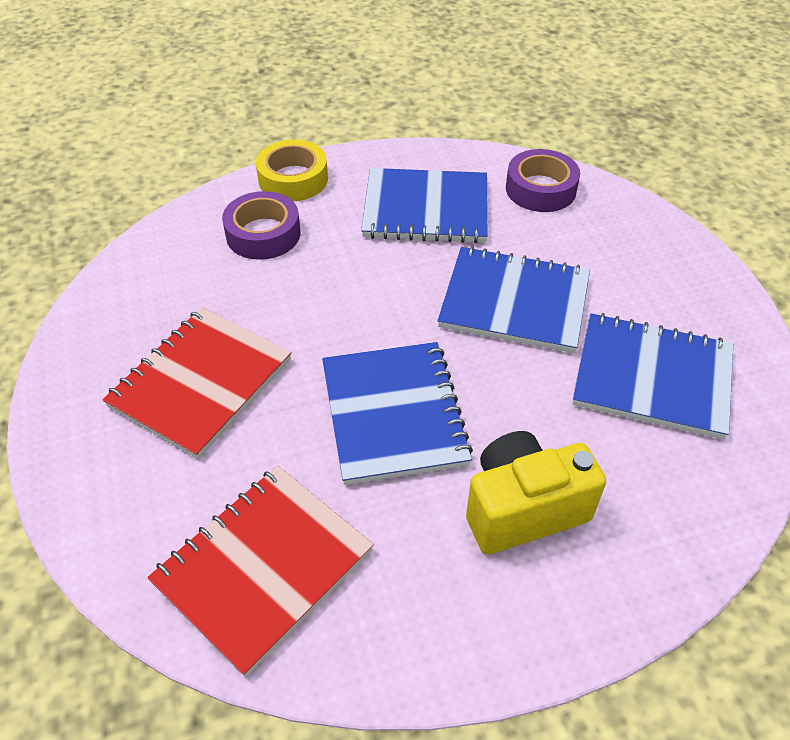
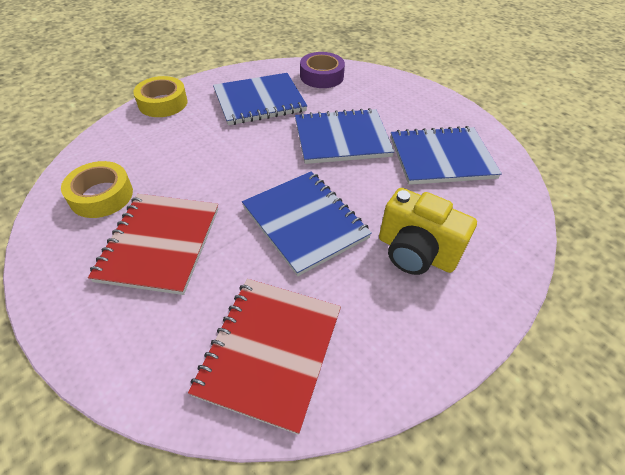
camera: 25 degrees left, 0 degrees up
purple tape [222,191,301,260] -> none
yellow camera [466,431,606,555] -> yellow camera turned 105 degrees counterclockwise [379,188,477,275]
none -> yellow tape [61,161,133,218]

